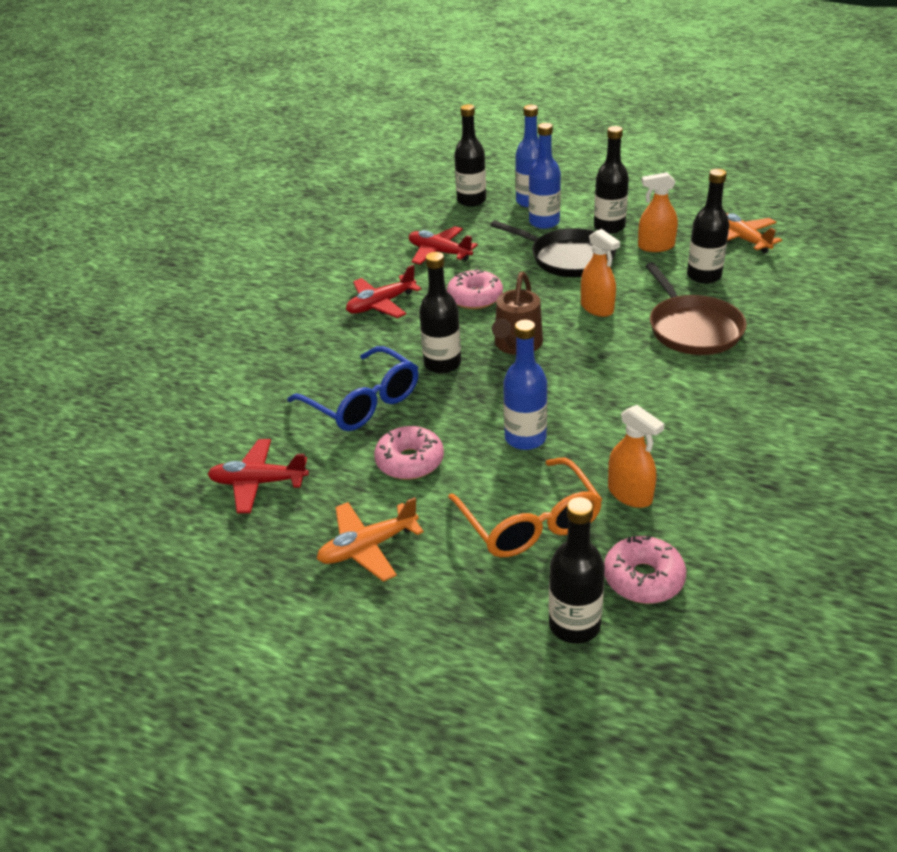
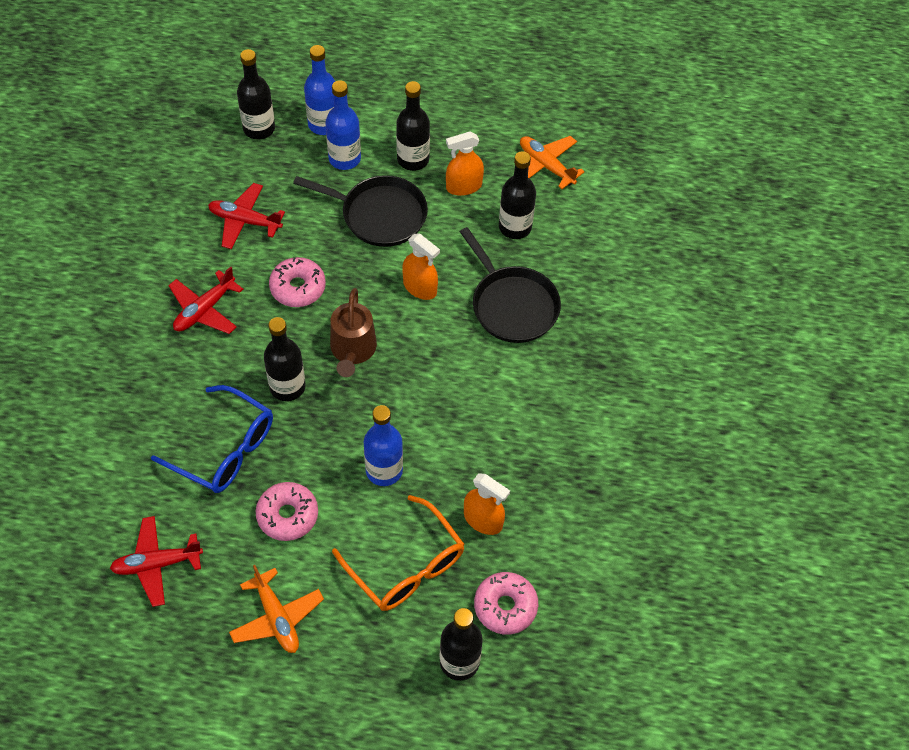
camera: 20 degrees left, 20 degrees up
orange plane [317,497,424,582] -> orange plane turned 75 degrees counterclockwise [229,565,324,653]
brown pan [646,262,747,355] -> black pan [460,227,561,343]

